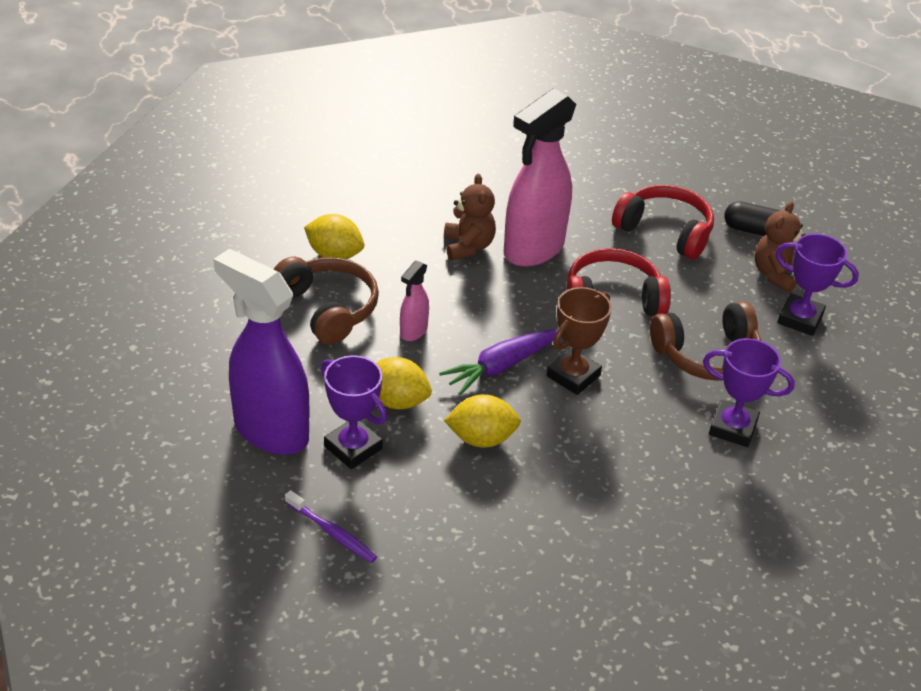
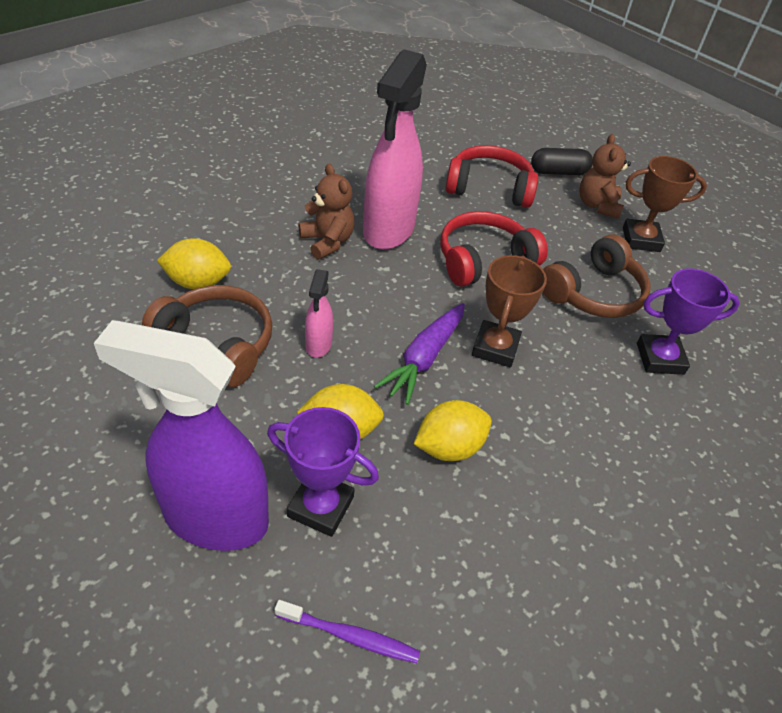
camera: 25 degrees left, 5 degrees up
purple trophy [775,234,859,336] -> brown trophy [623,156,707,252]

